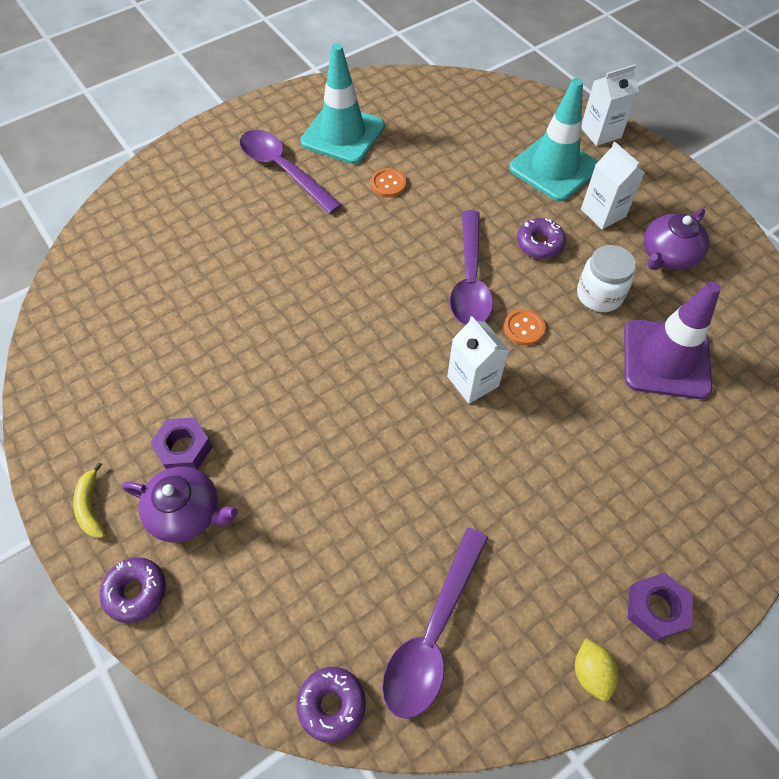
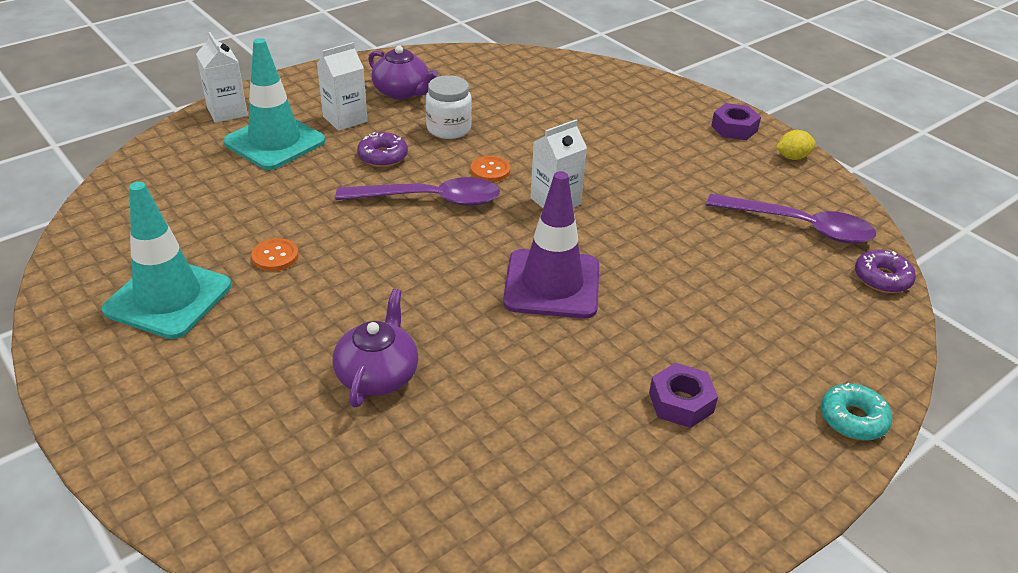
camera: 95 degrees left, 20 degrees down
yellow banana [73,462,105,538] -> none
purple donut [100,557,166,623] -> turquoise donut [820,383,892,441]
purple teapot [122,466,238,543] -> purple teapot moved to [333,289,418,407]
purple spoon [240,130,342,214] -> none
purple traffic cone [624,281,721,399] -> purple traffic cone moved to [503,171,599,318]

